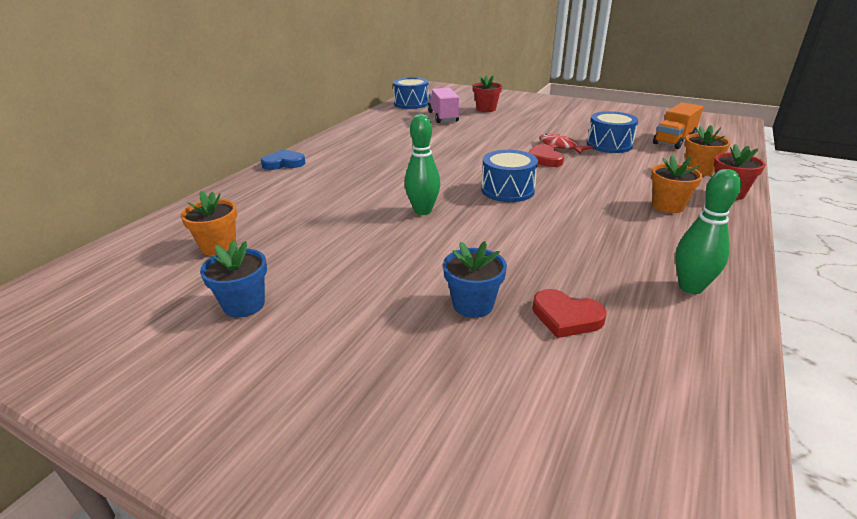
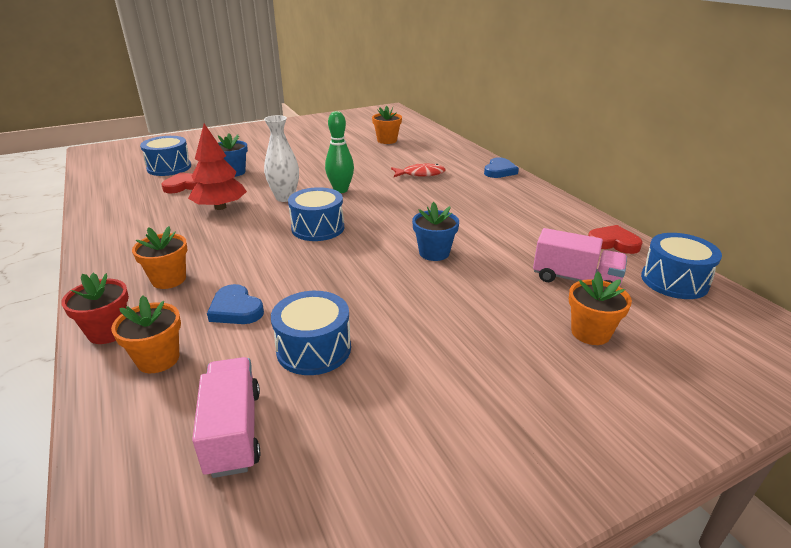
camera: 125 degrees right, 0 degrees up
blue flower pot [200,240,267,318] -> blue flower pot moved to [412,202,459,261]
red flower pot [473,76,502,112] -> orange flower pot [569,272,632,345]
red heart [528,144,564,167] -> red heart moved to [588,225,643,254]
red fish [539,134,593,154] -> red fish moved to [391,164,446,177]
orange truck [653,102,703,149] -> pink truck [192,357,260,478]
green bowling pin [675,169,741,294] -> none
none -> blue drum [140,136,191,176]
none -> red tree [188,123,247,210]
none -> blue heart [207,284,264,324]
none -> white vase [264,115,299,202]

